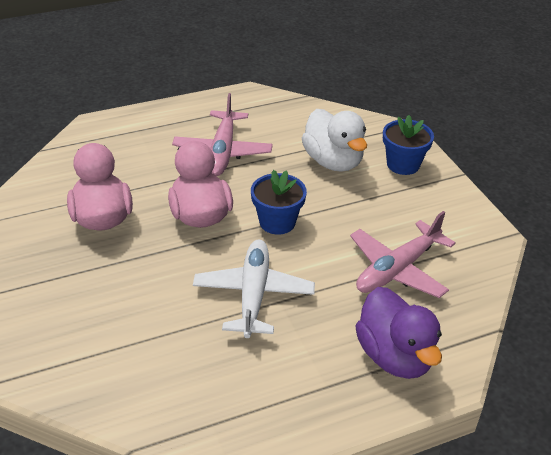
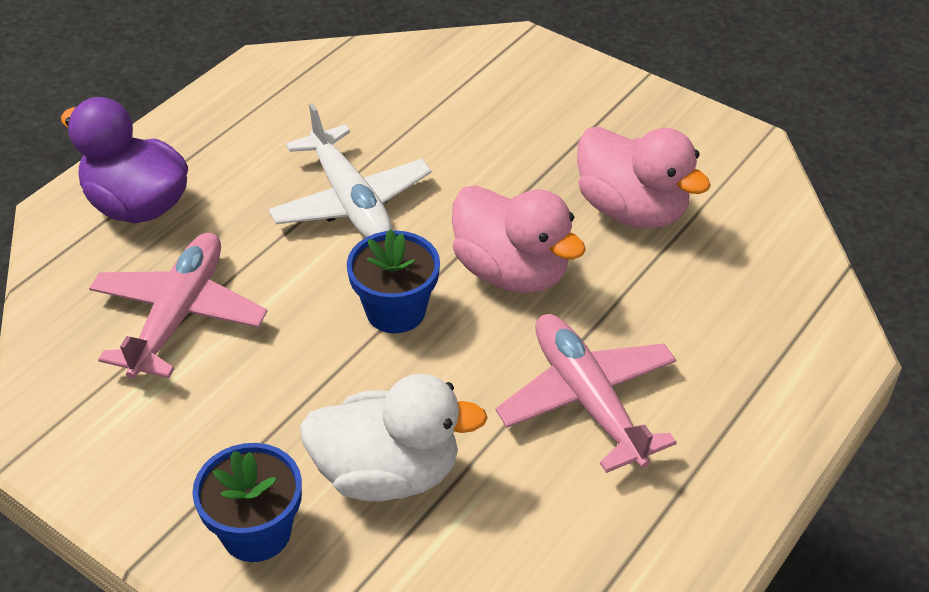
camera: 150 degrees right, 5 degrees up
white duck [302,109,367,172] -> white duck turned 150 degrees clockwise [299,374,488,502]

